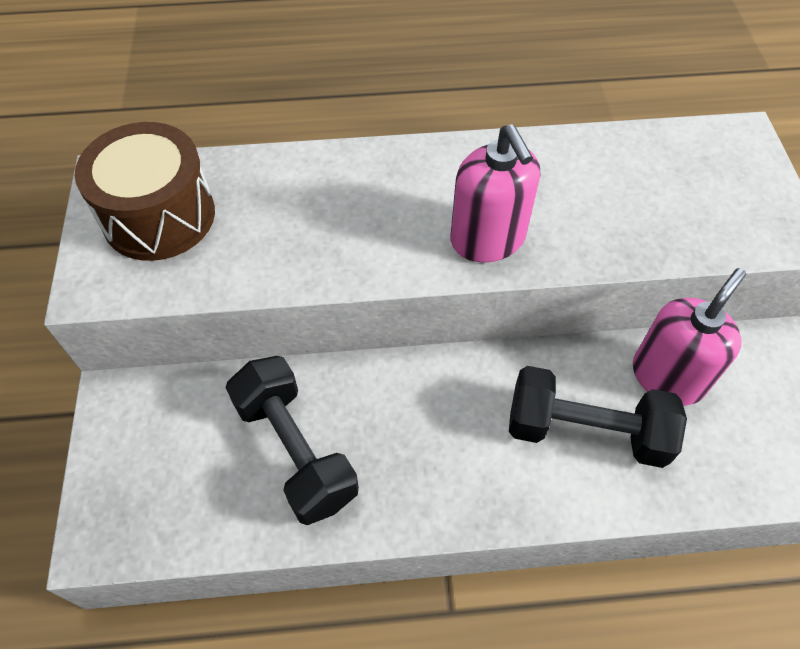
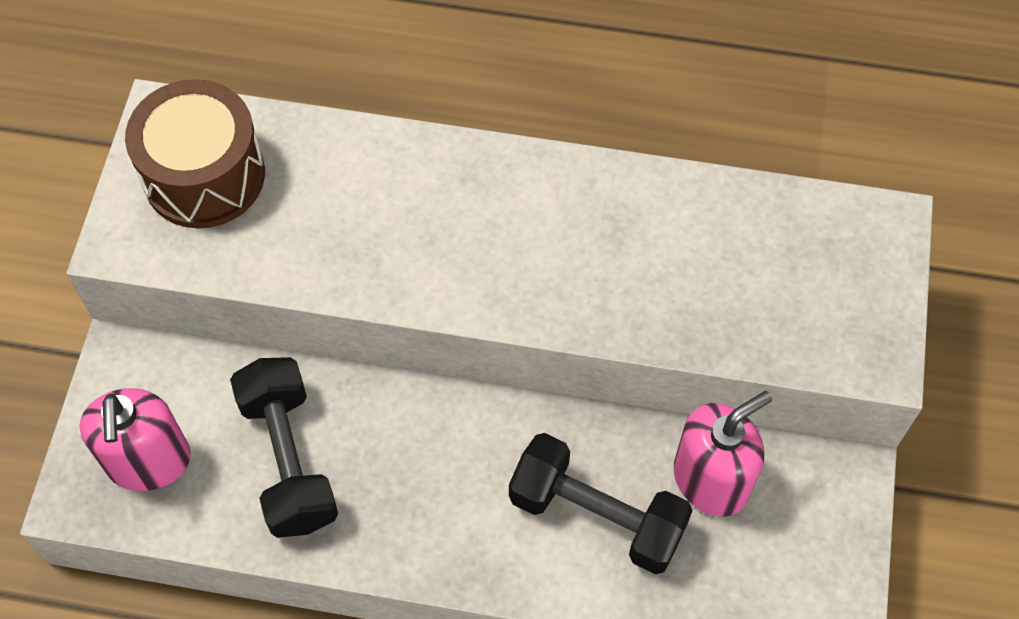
camera: 15 degrees right, 5 degrees up
pink soap dispenser [450,124,540,263] -> pink soap dispenser moved to [80,388,191,491]

